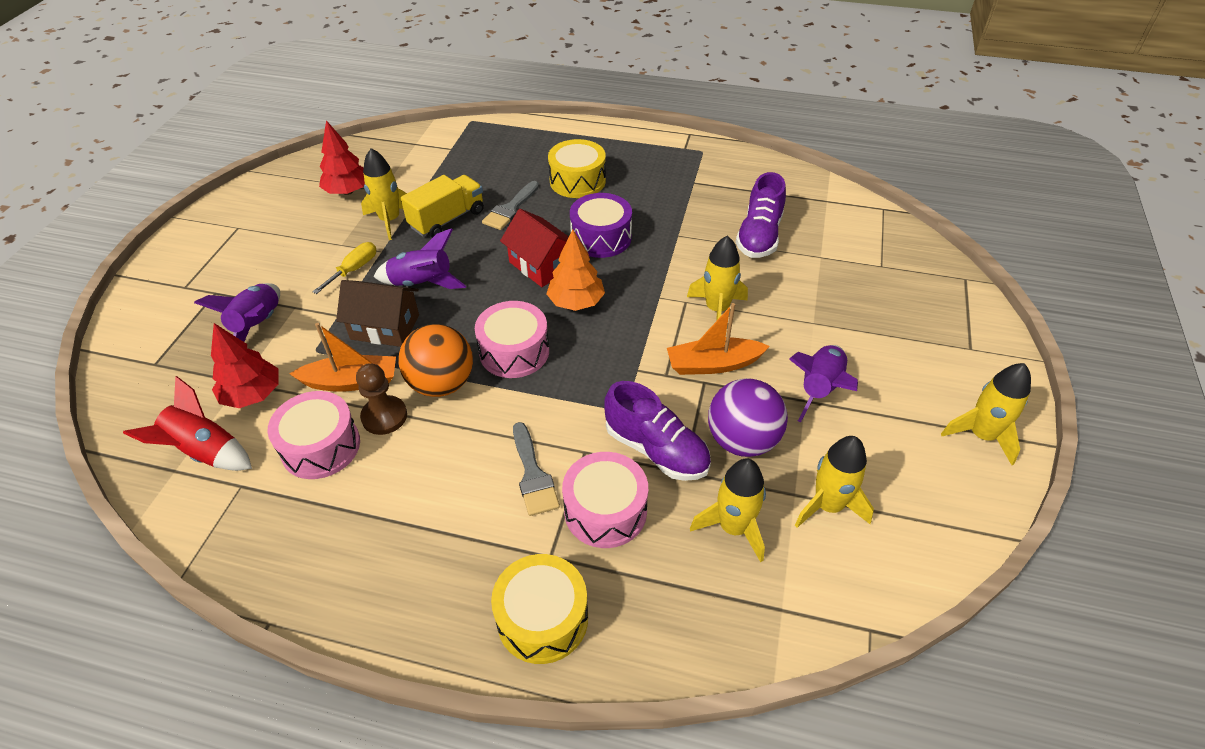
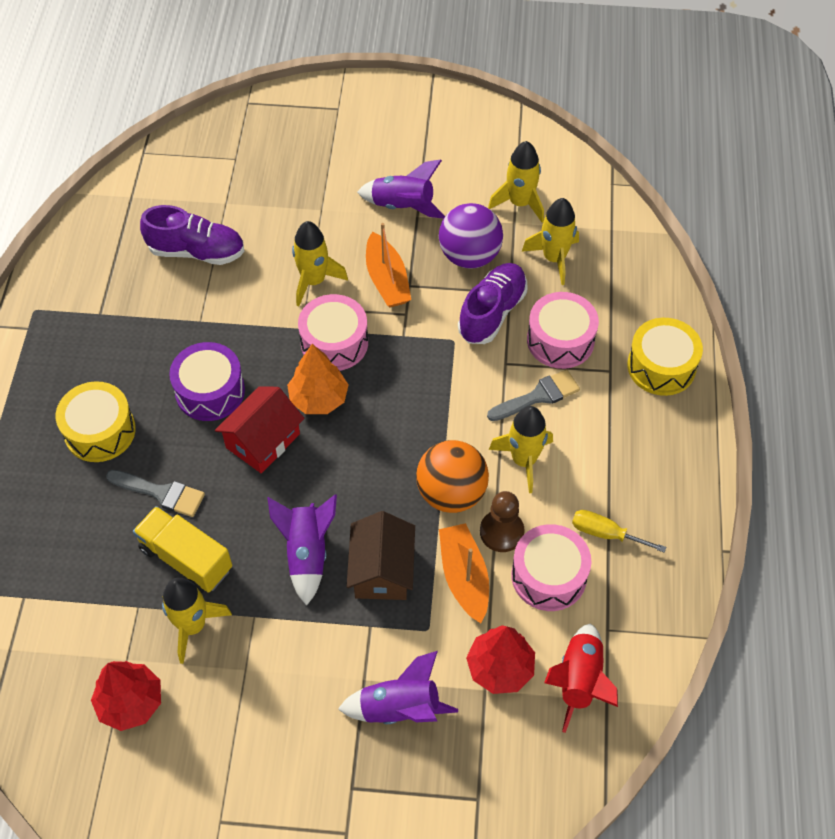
camera: 100 degrees left, 10 degrees up
yellow screwdriver [312,242,376,294] -> yellow screwdriver moved to [572,510,666,553]
pink drum [475,301,549,378] -> pink drum moved to [298,294,368,371]
yellow rocket [941,363,1031,465] -> yellow rocket moved to [489,406,553,493]

